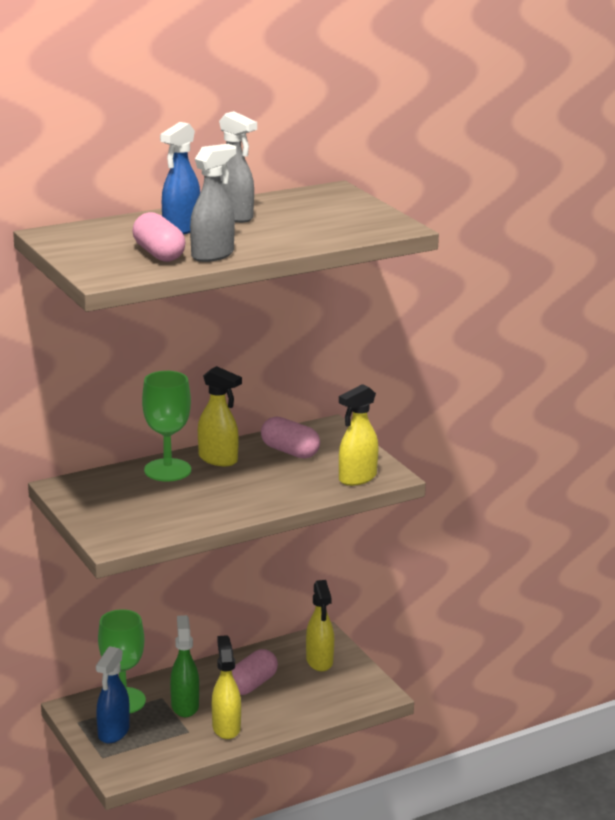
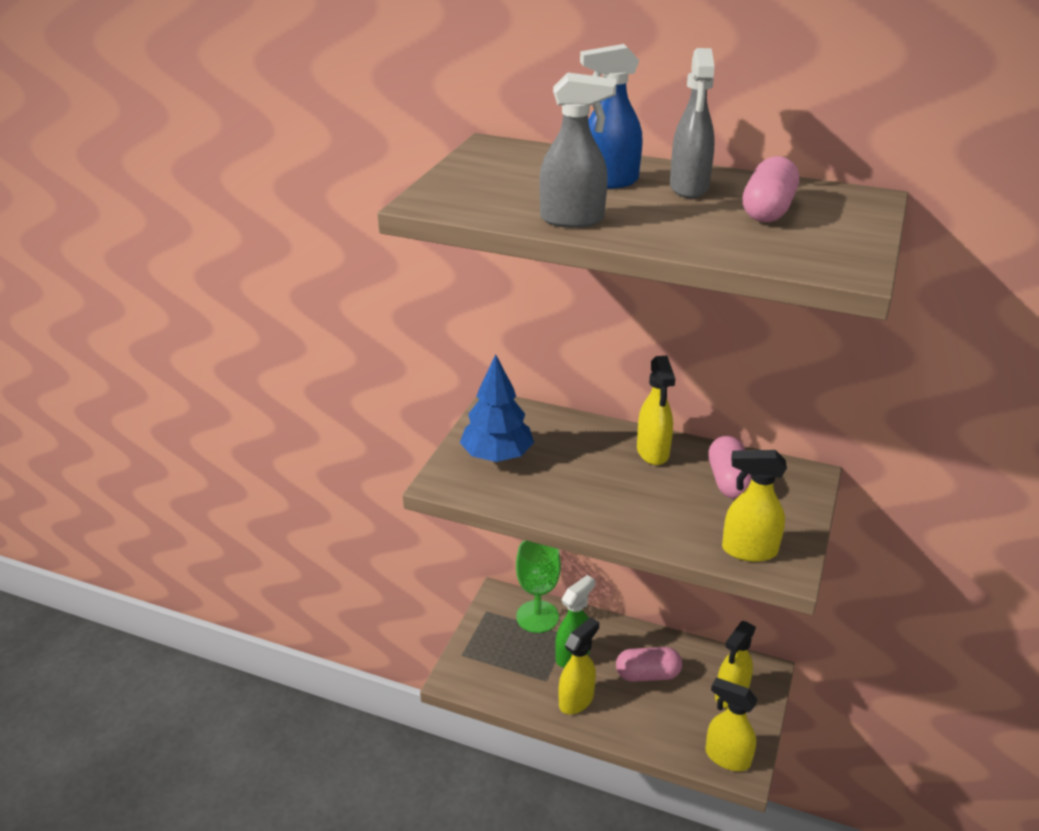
camera: 50 degrees right, 10 degrees up
blue spray bottle [96,646,130,744] -> none
pink capsule [132,212,186,262] -> pink capsule moved to [743,156,799,222]
green goblet [142,371,191,481] -> none
none -> blue tree [460,354,534,462]
none -> yellow spray bottle [705,678,758,771]

